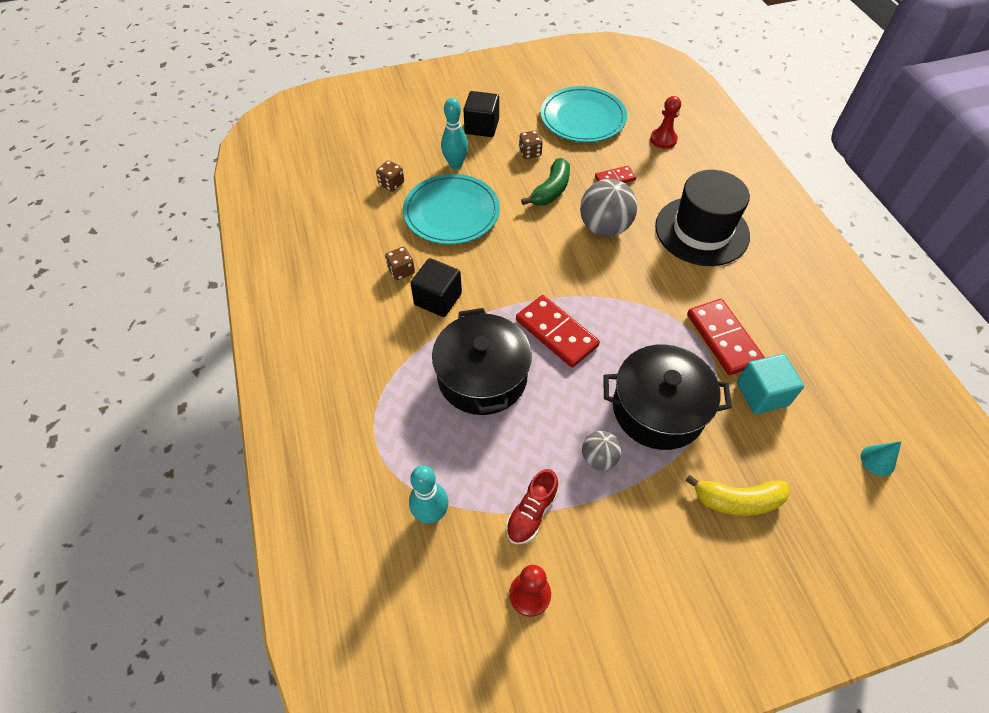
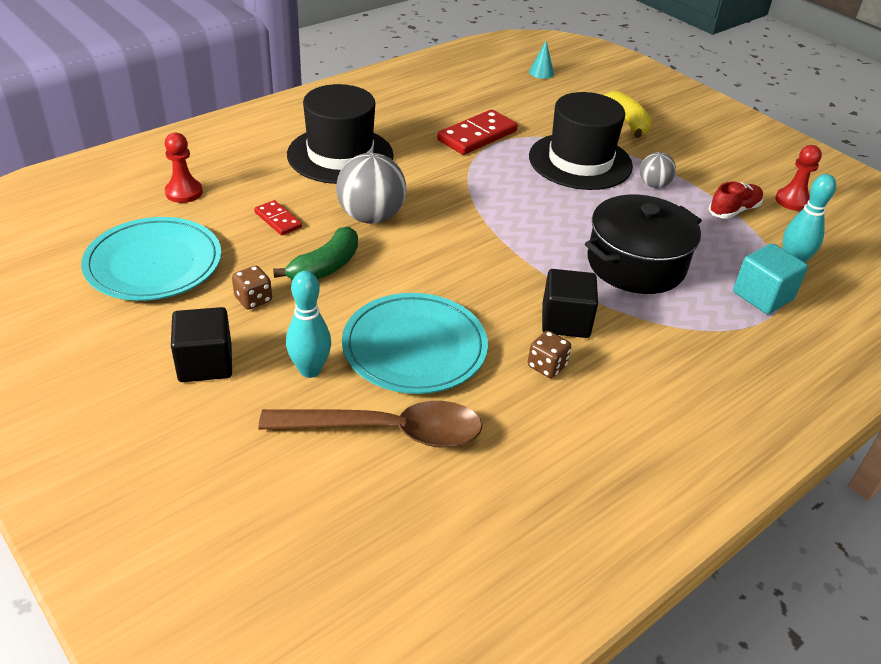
camera: 115 degrees left, 15 degrees down
brown dice [376,161,404,191] -> brown spoon [259,401,482,447]
red shoe [506,469,559,544] -> red shoe turned 45 degrees counterclockwise [708,182,763,219]
red domino [516,295,600,368] -> none
green banana [521,158,570,206] -> green banana turned 120 degrees clockwise [273,226,358,280]
black pot [604,344,732,450] -> black hat [529,92,633,190]
turquoise cube [737,354,804,414] -> turquoise cube moved to [733,243,808,314]

